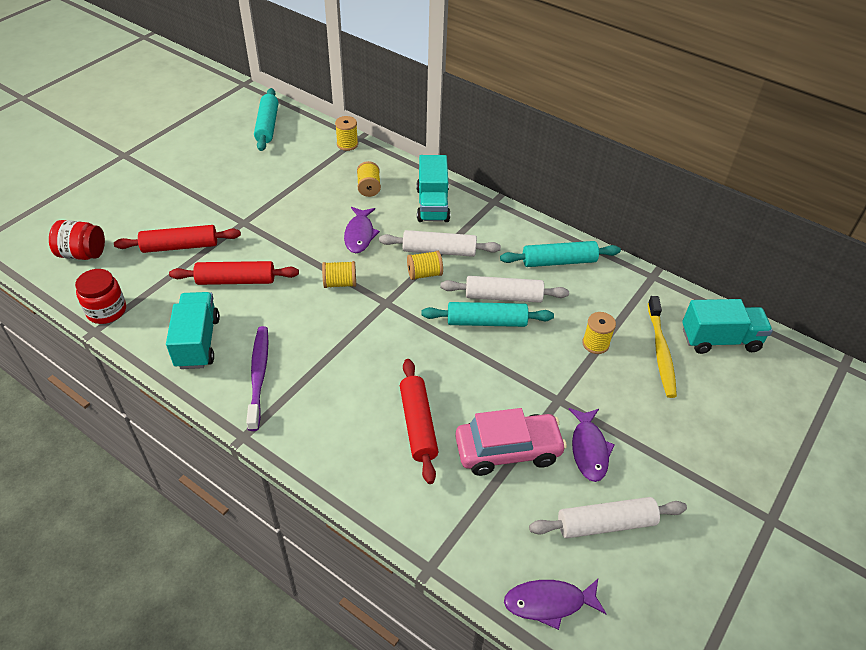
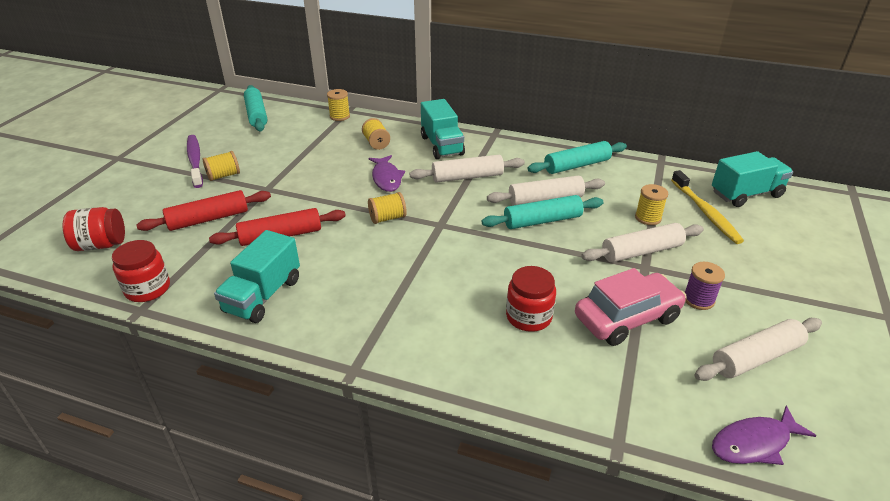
camera: 15 degrees left, 10 degrees down
turquoise truck [166,292,220,369] -> turquoise truck turned 135 degrees counterclockwise [214,230,300,323]
purple toothbrush [246,326,268,431] -> purple toothbrush moved to [187,135,203,188]
red rolling pin [400,359,439,484] -> red jar [506,266,556,332]
yellow spool [407,251,443,280] -> yellow spool moved to [203,151,240,181]
purple fish [569,408,615,482] -> purple spool [685,262,725,310]
none -> white rolling pin [581,223,704,262]

